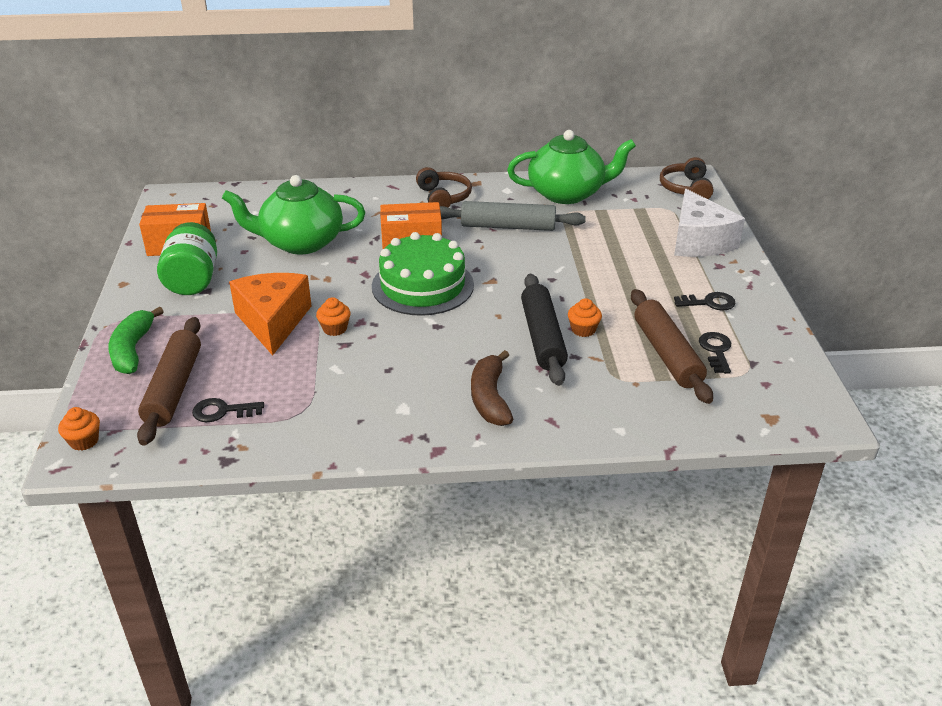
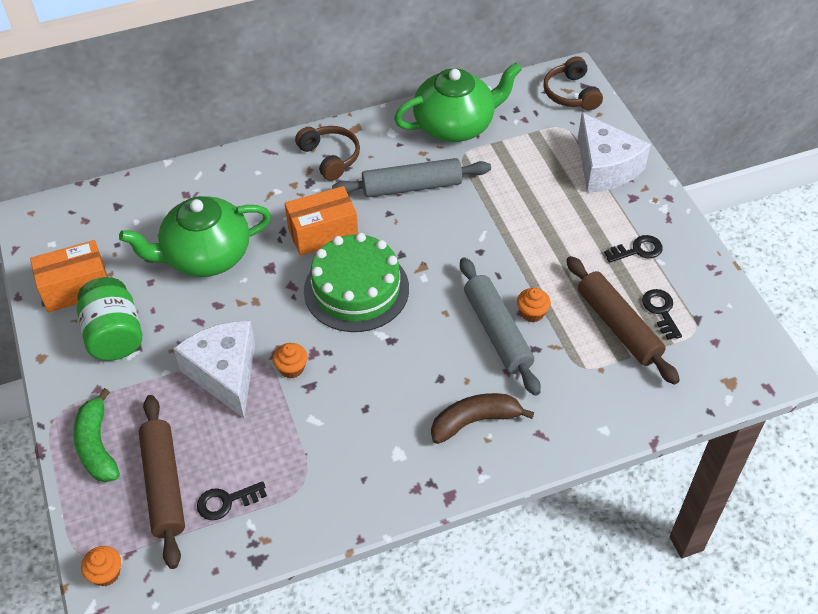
camera: 15 degrees left, 15 degrees up
orange cheese [229,273,312,356] -> white cheese [173,321,255,418]
brown banana [471,350,513,426] -> brown banana turned 90 degrees clockwise [431,393,534,444]
black rolling pin [521,274,568,386] -> grey rolling pin [460,257,541,396]

